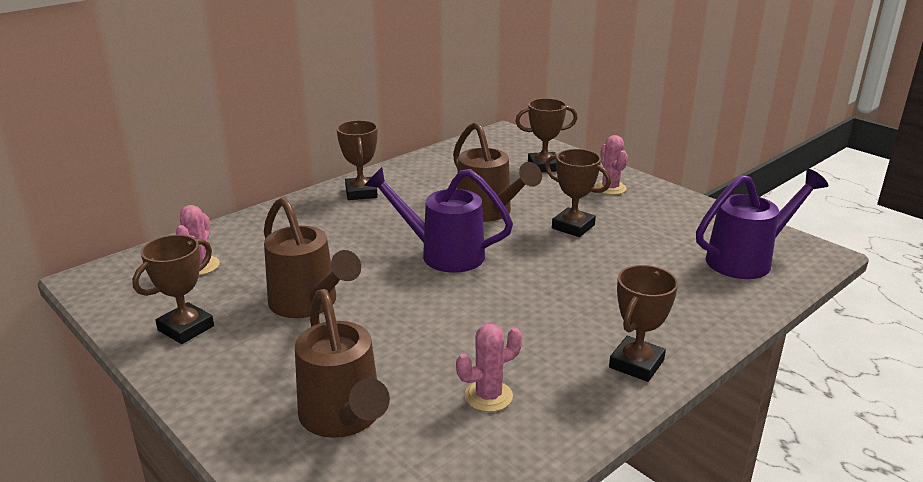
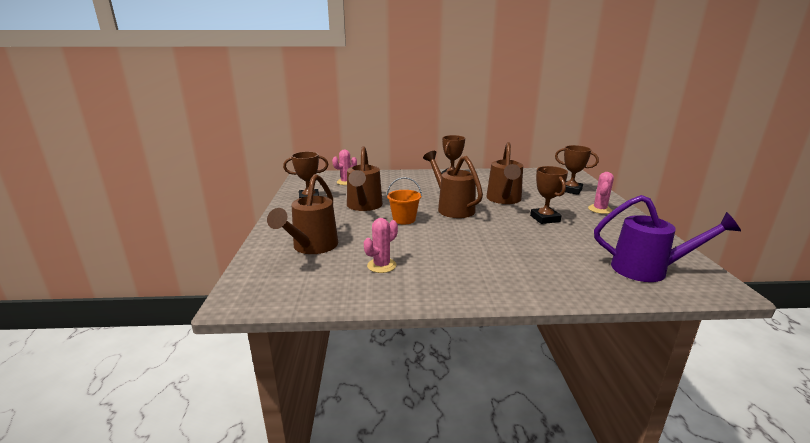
camera: 40 degrees right, 5 degrees down
purple watering can [364,167,513,273] -> brown watering can [423,151,483,218]
pink cactus [456,324,522,412] -> pink cactus turned 60 degrees counterclockwise [364,218,398,273]
brown trophy [609,265,678,382] -> none
none -> orange bucket [387,177,422,224]

